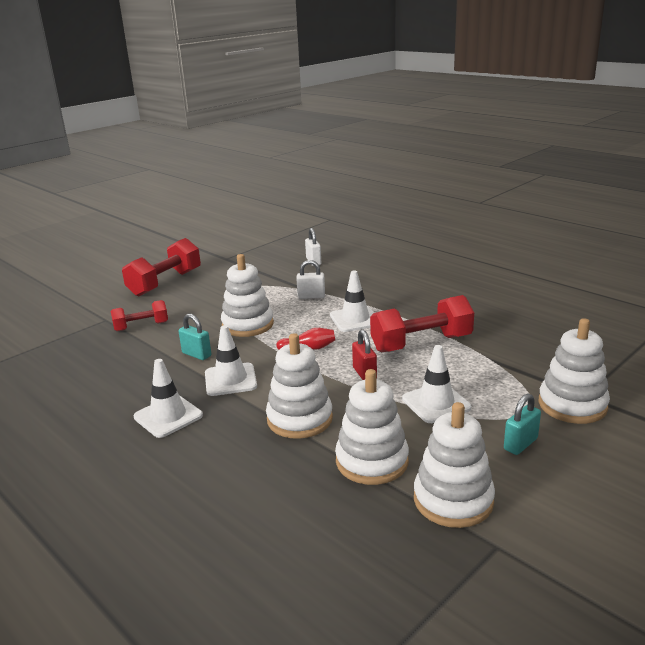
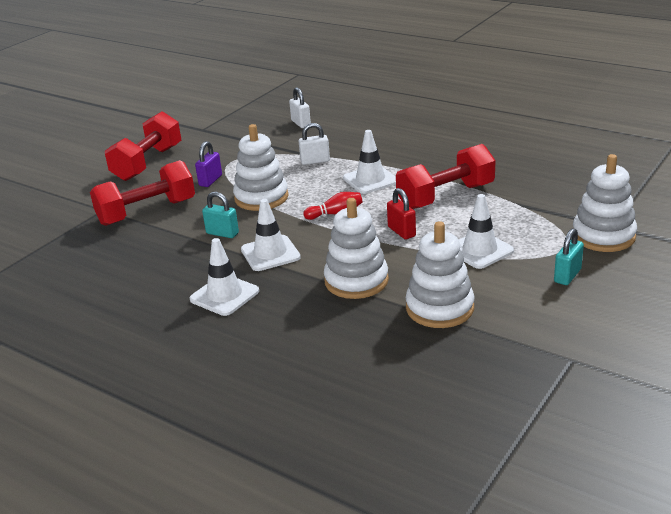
camera: 10 degrees left, 5 degrees up
red dumbbell [111,300,168,331] -> red dumbbell [90,160,195,226], size x1.68
white stacking toy [414,402,495,528] -> none
none -> purple padlock [195,141,222,187]

